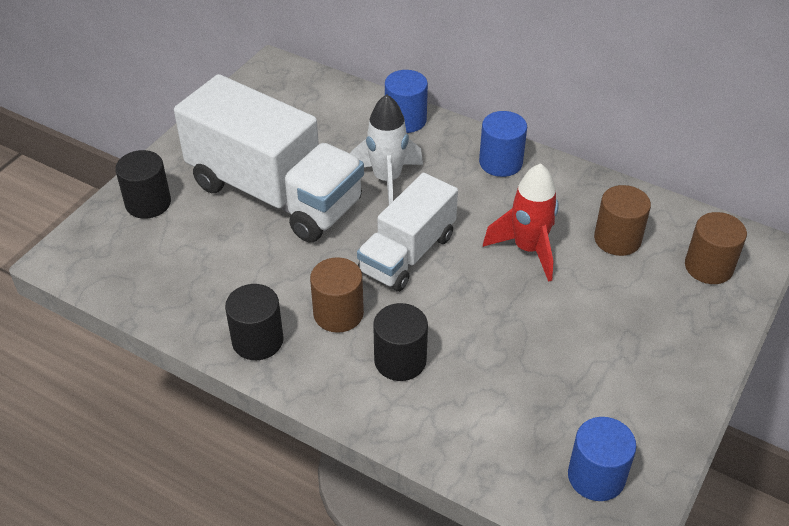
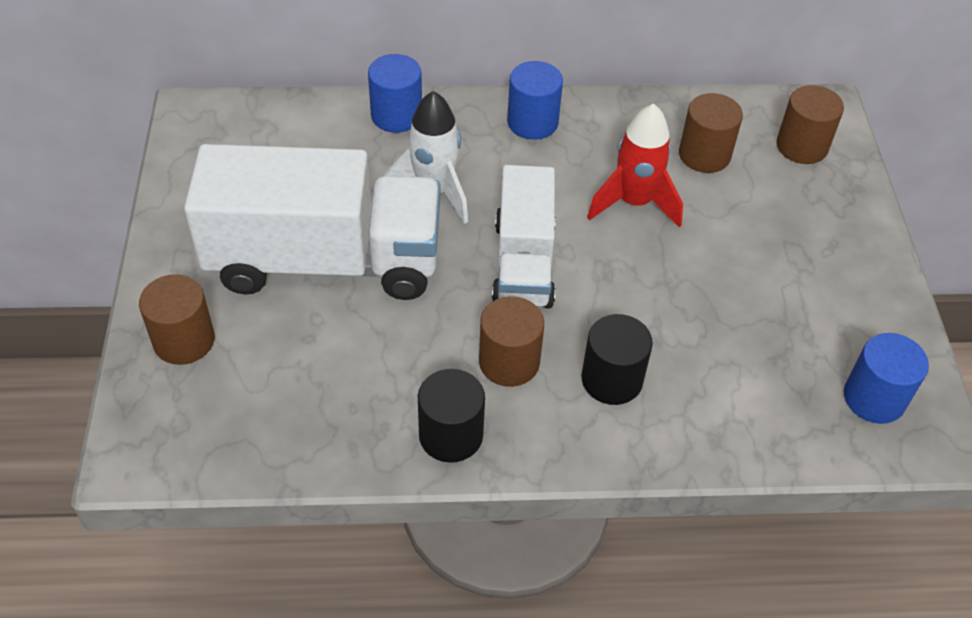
camera: 35 degrees left, 5 degrees up
black cylinder [115,150,171,219] -> brown cylinder [139,274,215,365]

